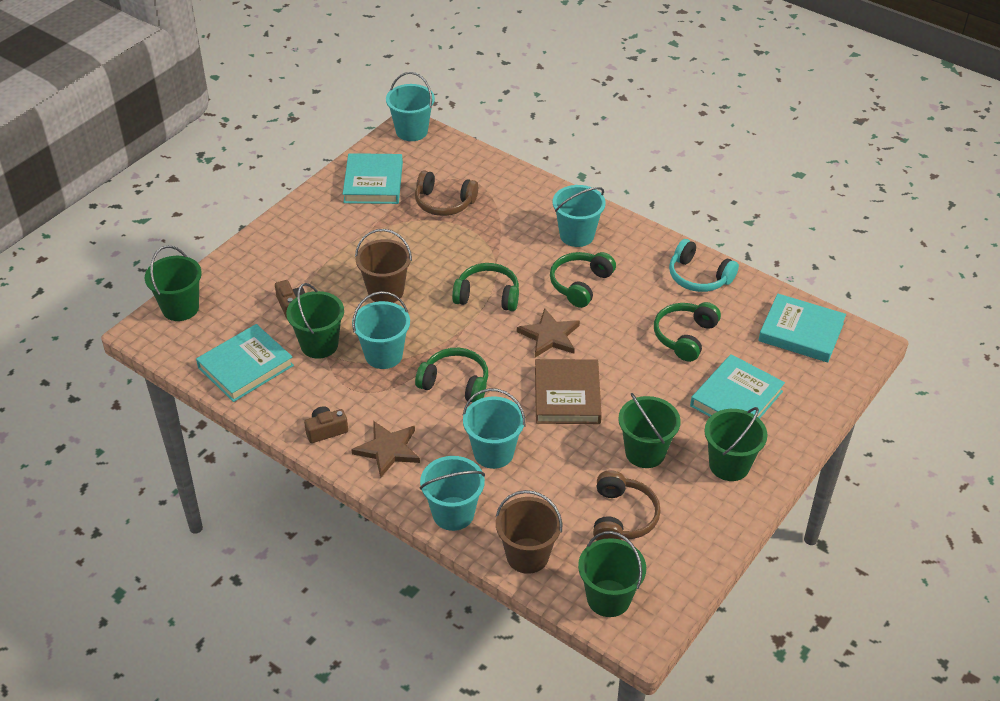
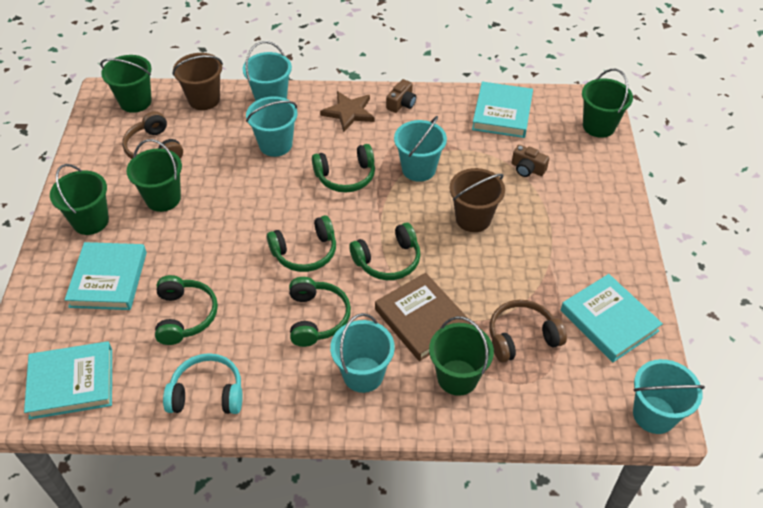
camera: 145 degrees right, 5 degrees up
green bucket [286,283,344,359] -> green bucket moved to [429,316,494,396]
brown star [517,308,580,357] -> green headphones [267,215,336,272]
brown book [535,359,602,424] -> brown book moved to [375,273,470,361]

